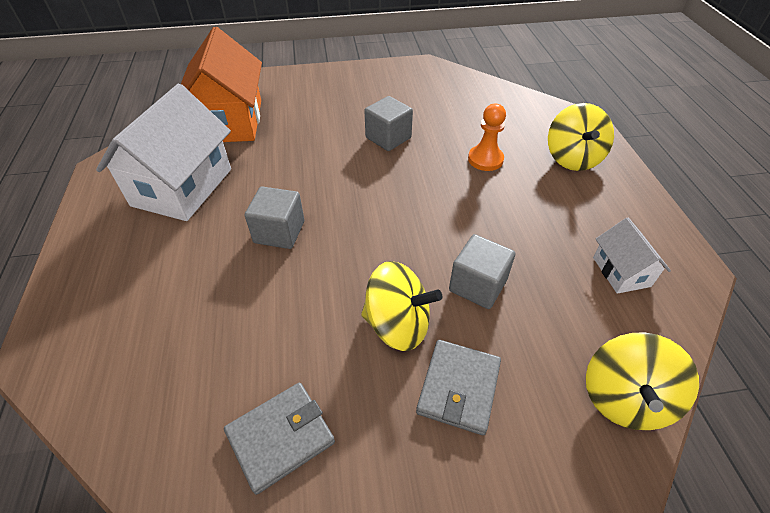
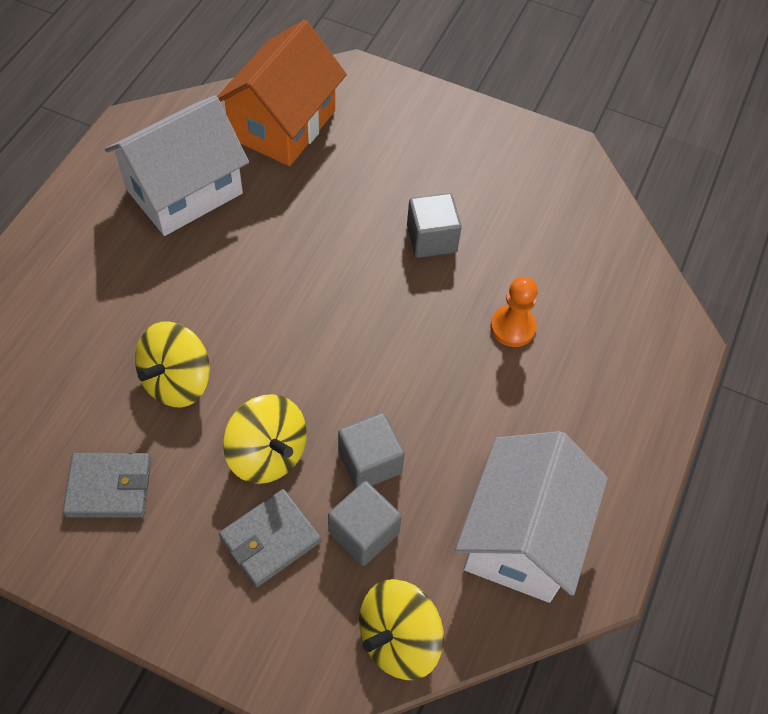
camera: 30 degrees right, 10 degrees up
grey cube [245,186,304,249] -> grey cube moved to [328,481,402,566]
yellow spinning top [548,103,614,171] -> yellow spinning top moved to [135,321,210,407]
white house [593,218,671,294] -> white house [456,431,608,603], size x2.01

